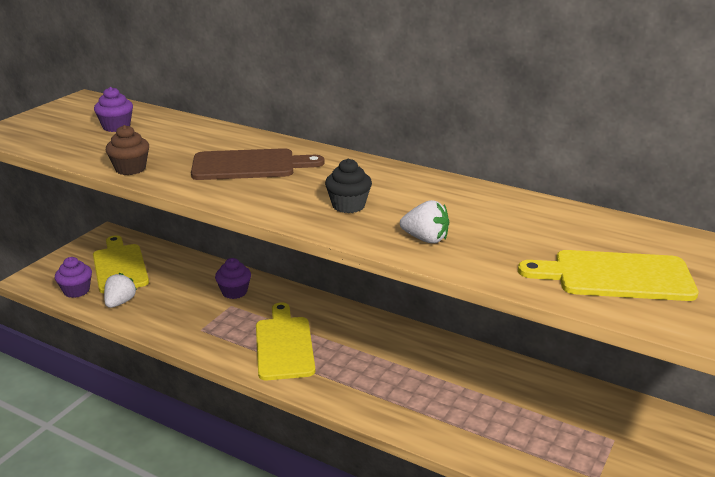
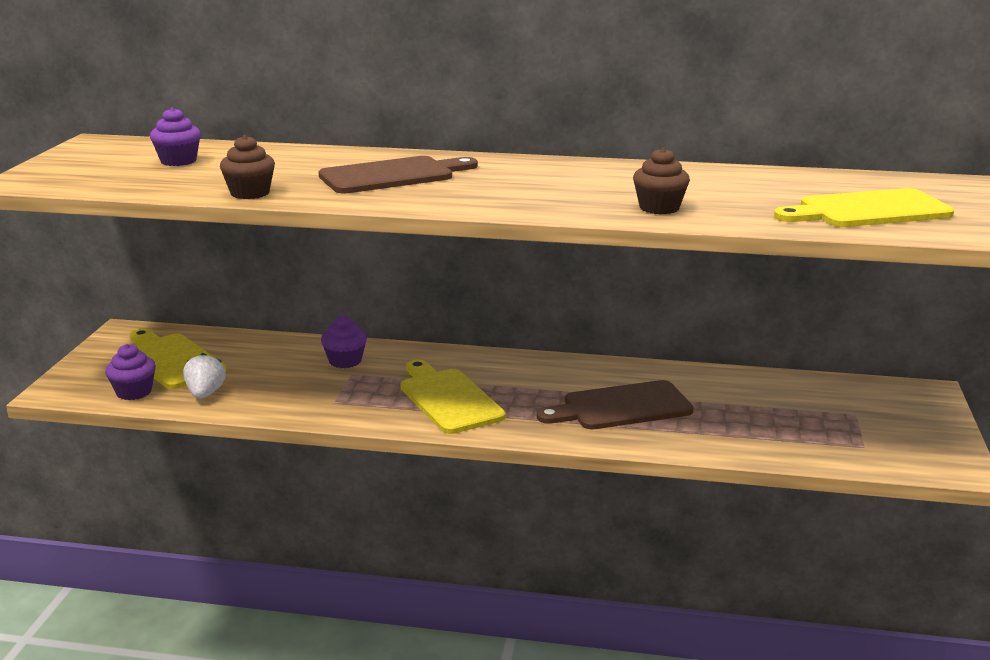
camera: 20 degrees left, 5 degrees down
black cupcake [325,159,372,213] -> none
white strawberry [400,200,449,243] -> brown cupcake [633,148,690,214]
none -> brown cutting board [536,380,694,429]

